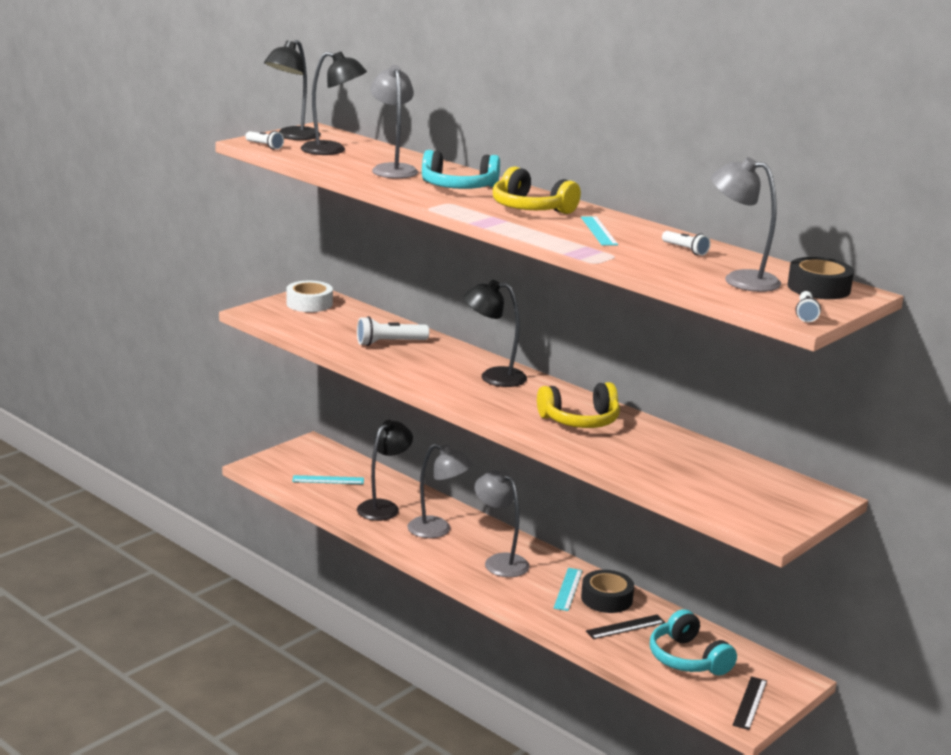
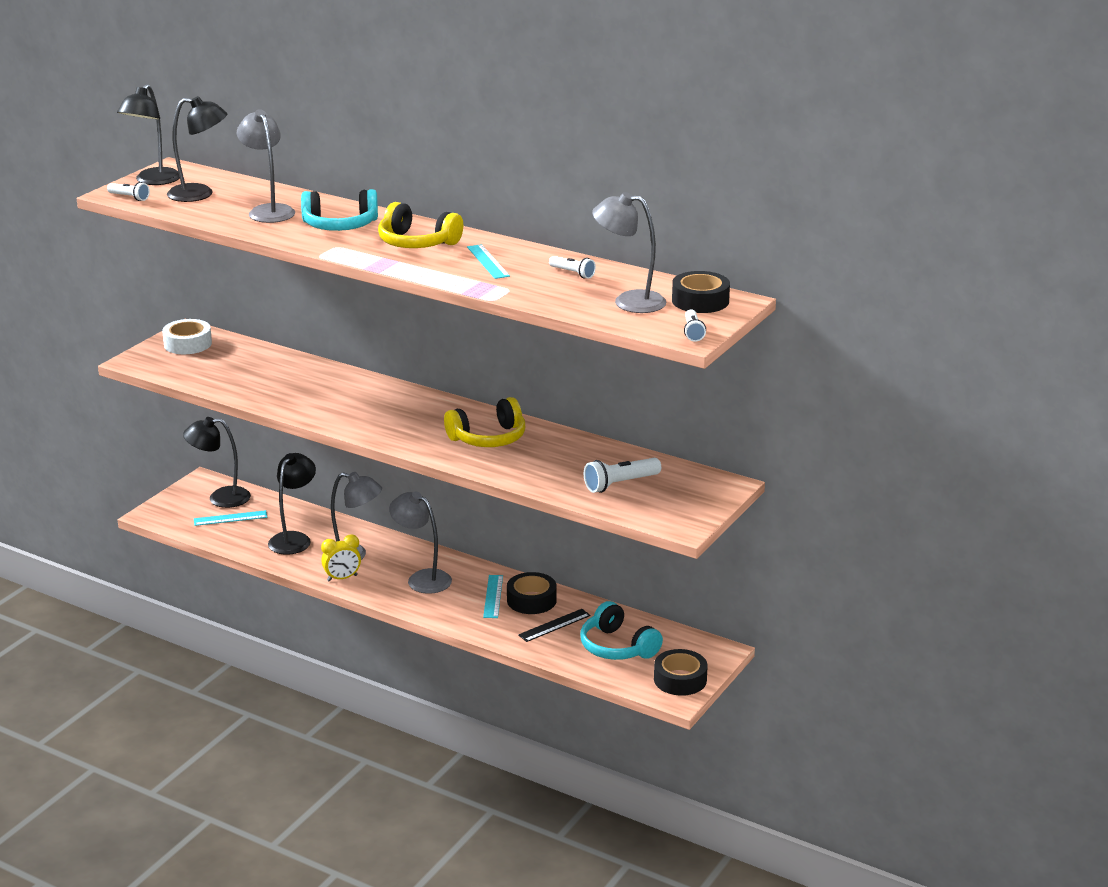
camera: 10 degrees left, 5 degrees up
white flashlight [357,316,429,346] -> white flashlight moved to [584,458,661,493]
black lamp [464,280,527,387] -> black lamp moved to [183,417,251,508]
black ruler [733,677,767,730] -> black tape [654,649,708,696]
none -> yellow clock [321,535,361,582]

